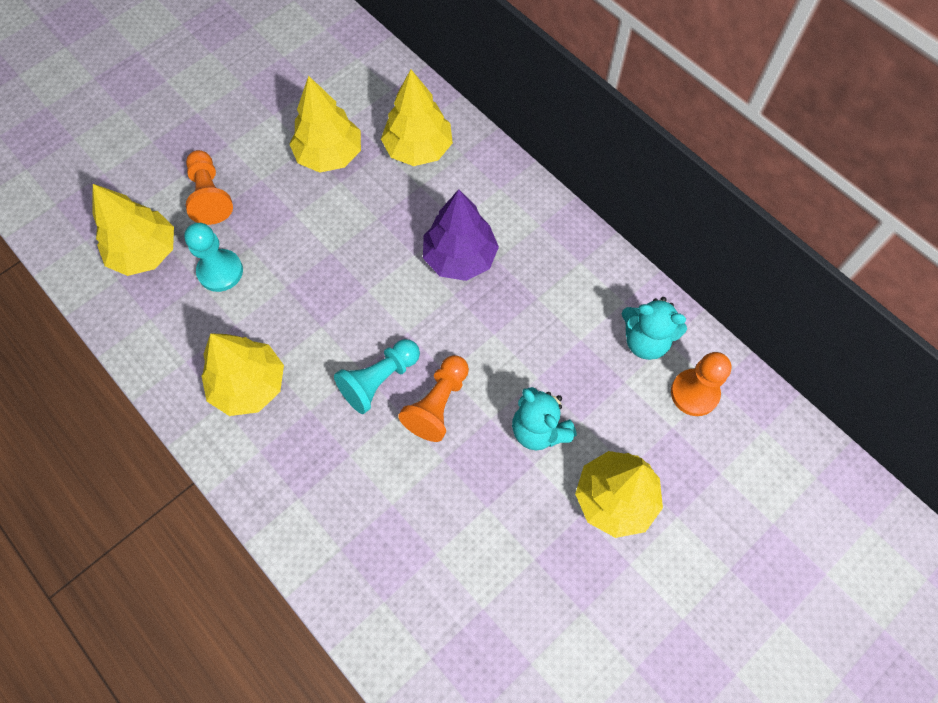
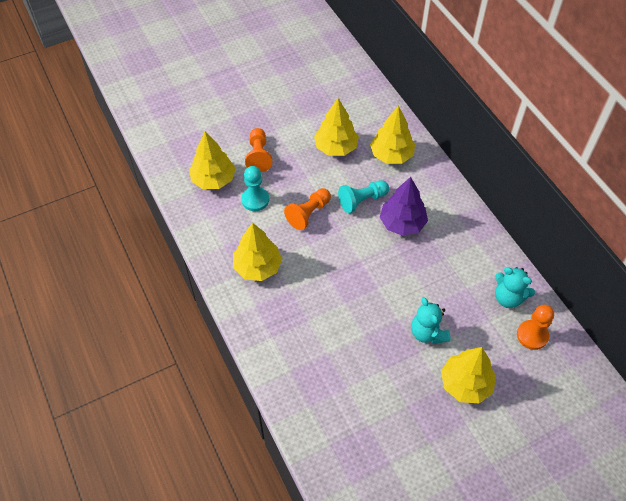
camera: 15 degrees right, 10 degrees down
turquoise pawn [334,339,420,414] -> turquoise pawn moved to [338,180,389,213]
orange pawn [398,355,469,442] -> orange pawn moved to [284,188,331,230]

